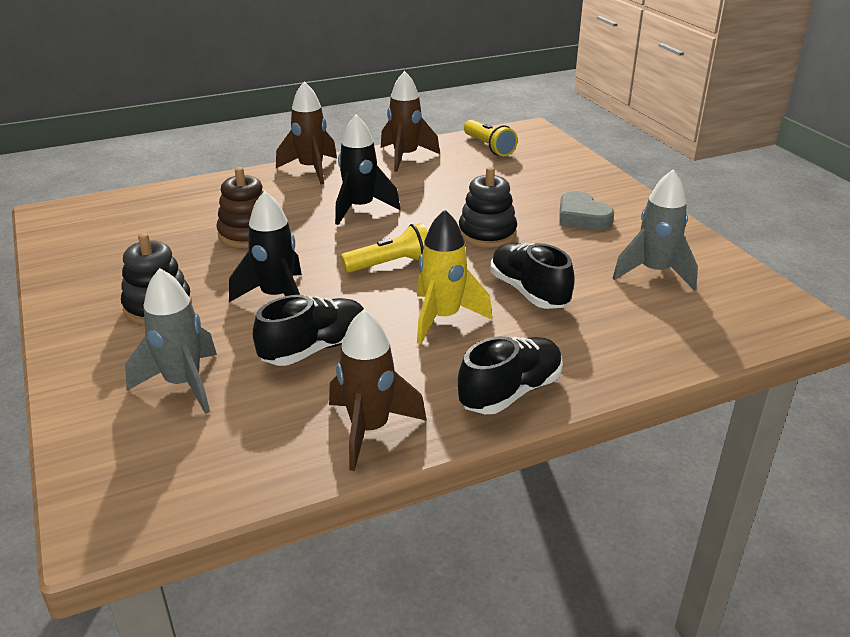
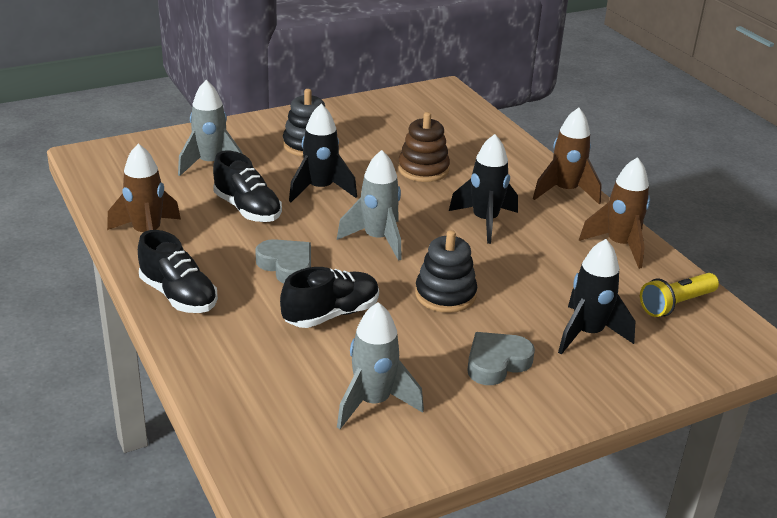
camera: 85 degrees right, 0 degrees up
yellow flashlight [341,223,428,273] -> grey rocket [337,150,402,261]
yellow rocket [417,210,493,344] -> grey heart [255,239,311,283]
none -> black rocket [558,239,635,355]

